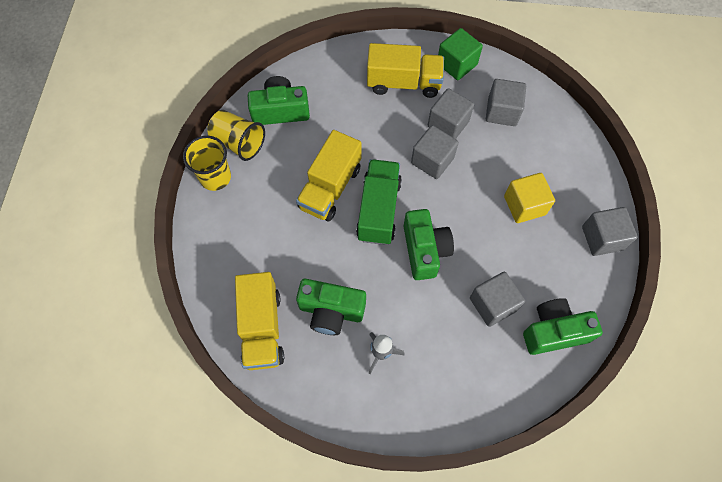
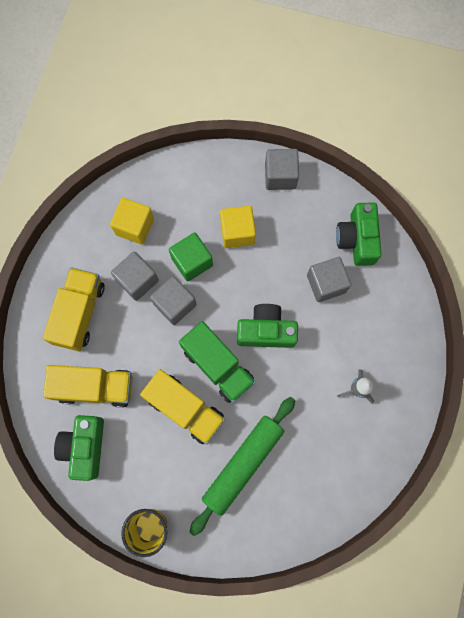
camera: 80 degrees left, 10 degrees up
yellow cup [207,110,265,161] -> none
yellow truck [235,272,284,370] -> yellow truck moved to [43,365,133,408]
green camera [296,279,366,335] -> none
green truck [356,159,402,245] -> green truck turned 150 degrees counterclockwise [179,321,256,403]
green cube [438,28,483,80] -> green cube moved to [169,233,213,281]
grey cube [486,79,526,126] -> yellow cube [110,198,154,244]
none -> green rolling pin [190,397,295,536]

